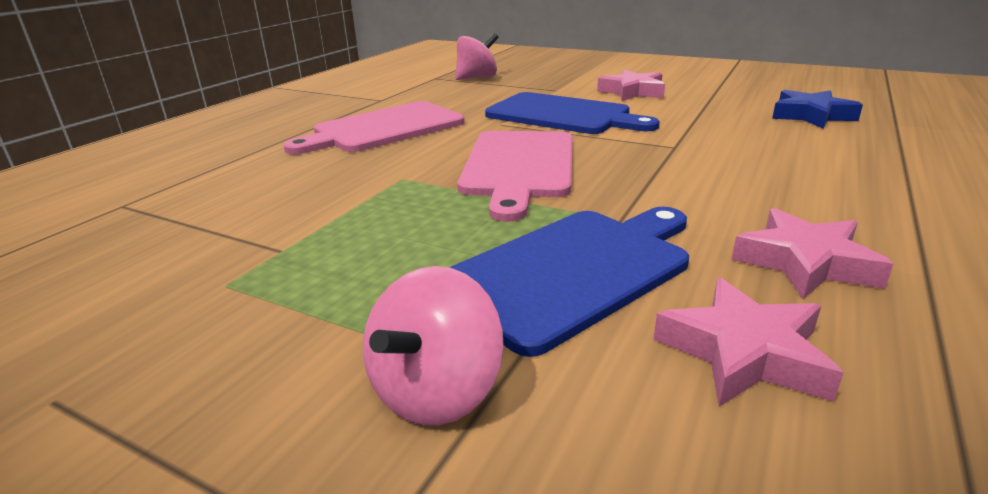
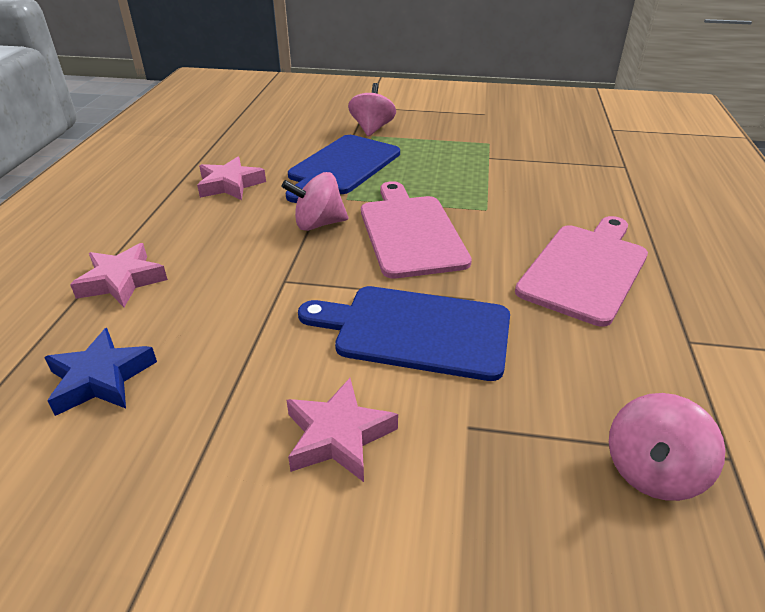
camera: 160 degrees right, 10 degrees up
pink star [653,278,844,407] -> pink star moved to [70,243,168,307]
none -> pink spinning top [282,172,348,231]

